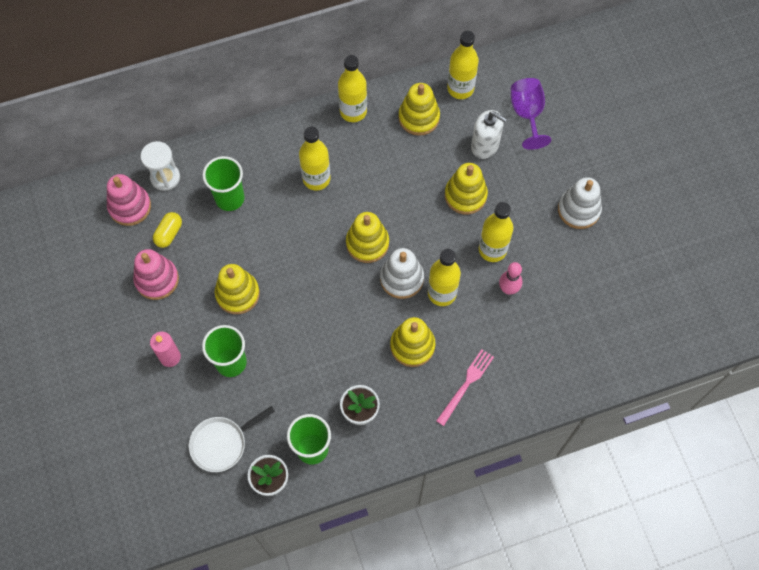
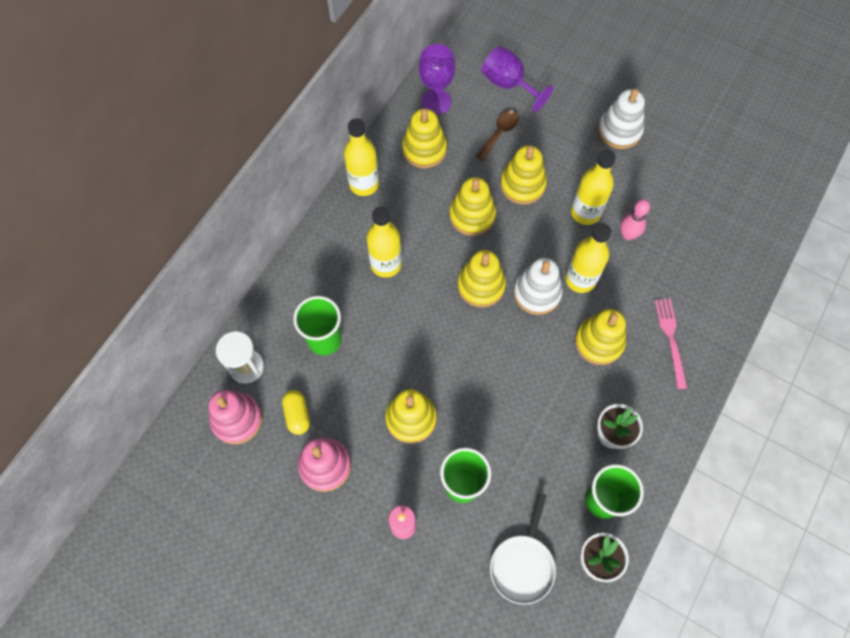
camera: 40 degrees left, 0 degrees up
yellow bottle [447,31,479,99] -> purple goblet [419,44,455,115]
white soap dispenser [471,110,507,159] -> brown spoon [476,111,519,161]
none -> yellow stacking toy [449,177,496,236]

